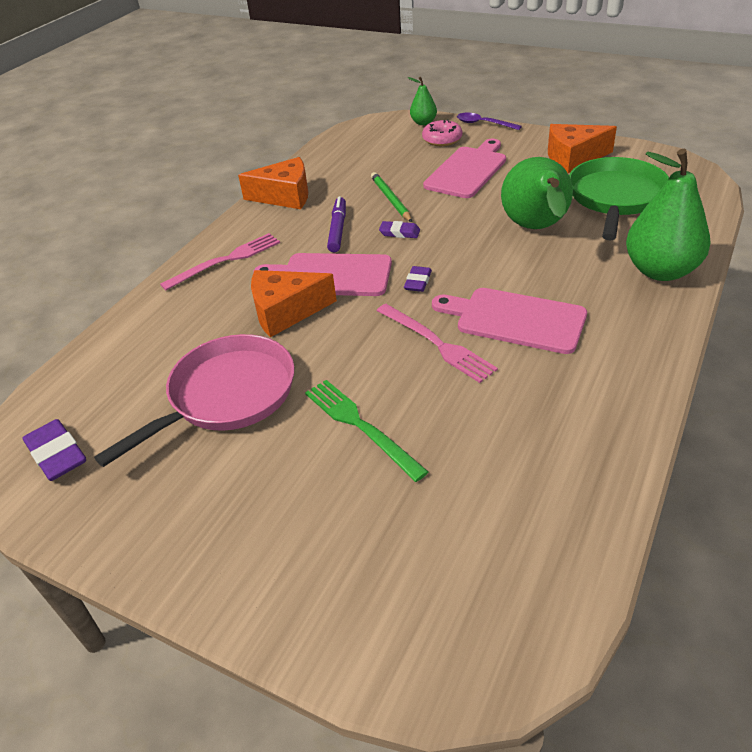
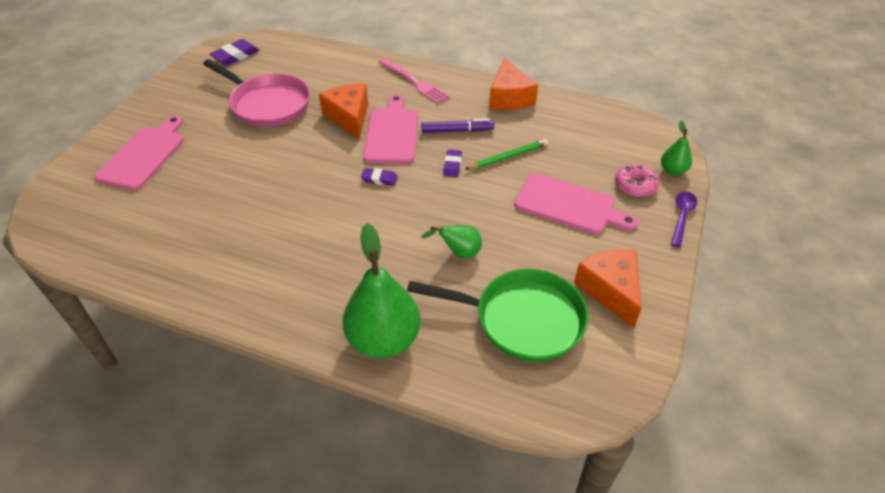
camera: 80 degrees right, 5 degrees up
green fork [305,380,428,482] -> none
pink fork [377,304,498,383] -> none
pink cutting board [432,288,587,354] -> pink cutting board moved to [94,115,184,190]
green pear [501,157,573,229] -> green pear [421,225,482,258], size x0.49

